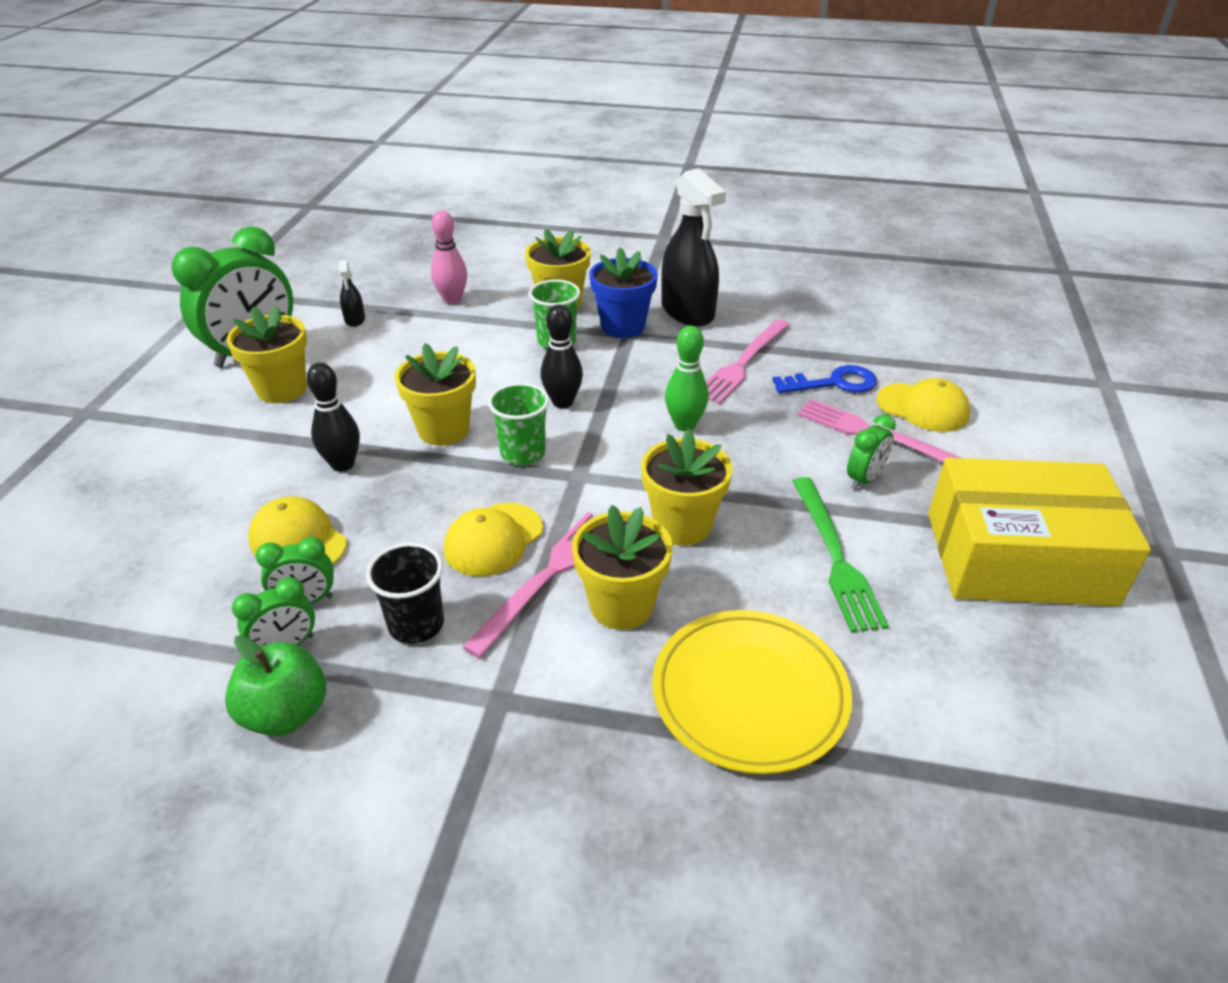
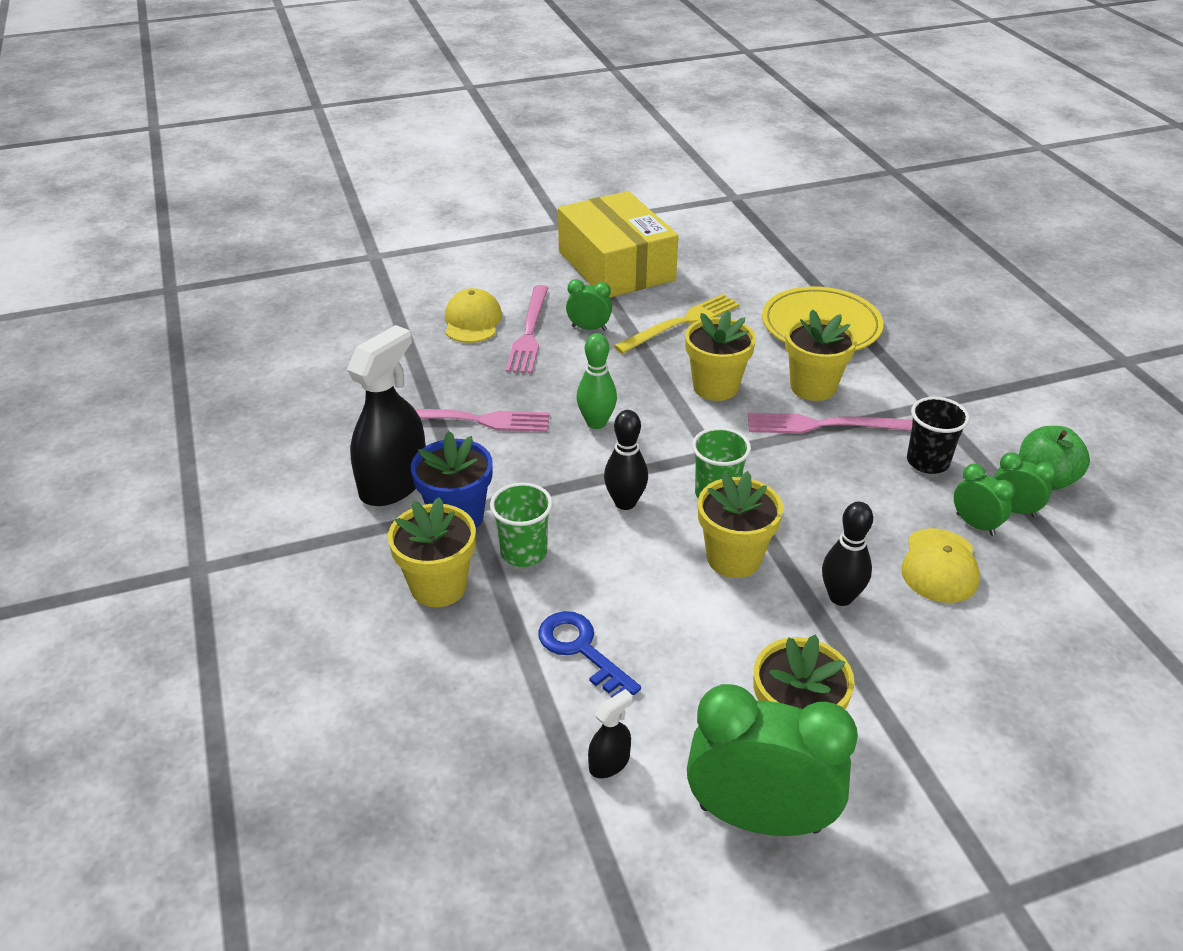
camera: 120 degrees left, 0 degrees up
pink bowling pin [431,211,467,304] -> none
yellow cap [444,503,543,576] -> none
blue key [773,365,877,393] -> blue key moved to [538,611,641,698]
green fork [793,477,888,633] -> yellow fork [614,294,740,354]

